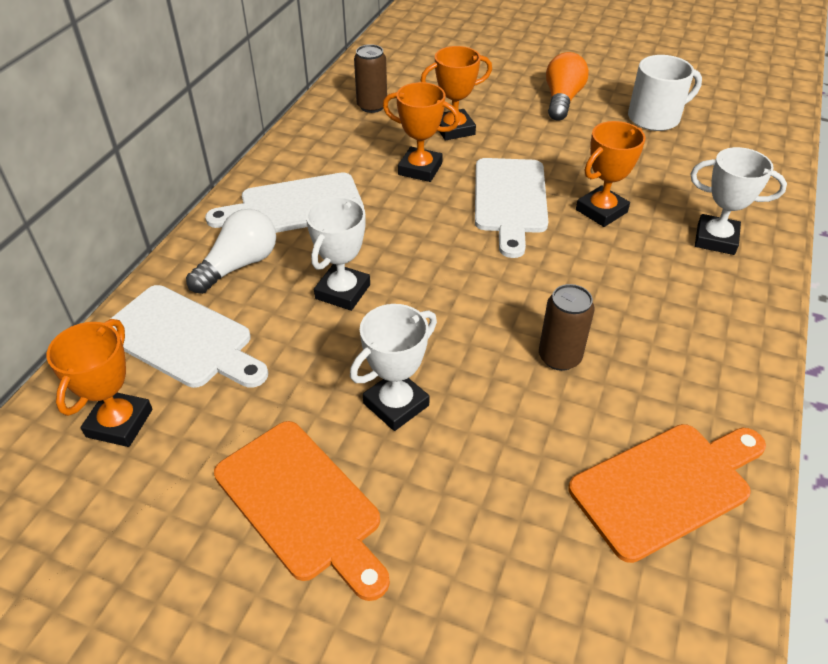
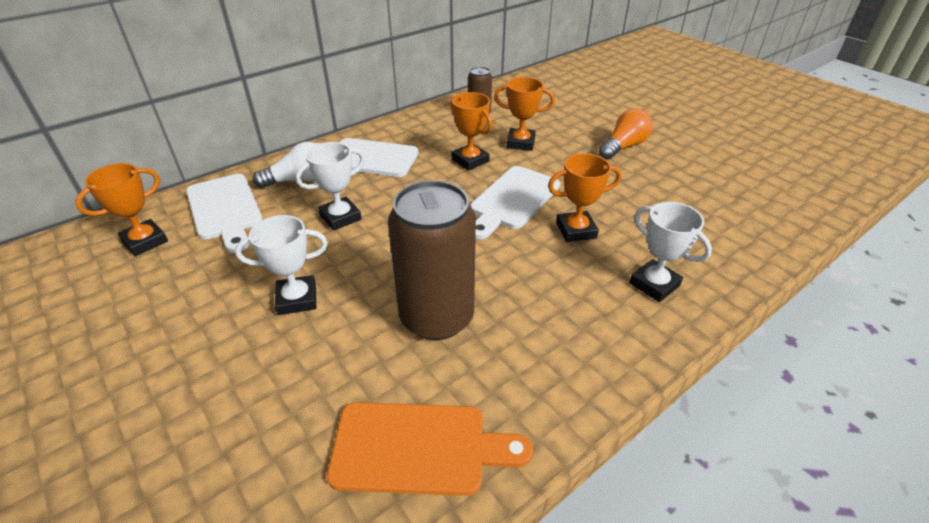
camera: 30 degrees right, 5 degrees down
orange cutting board [214,421,390,601] -> none
brown can [539,284,594,371] -> brown can [388,180,476,340], size x1.99
white mug [628,55,702,131] -> none

